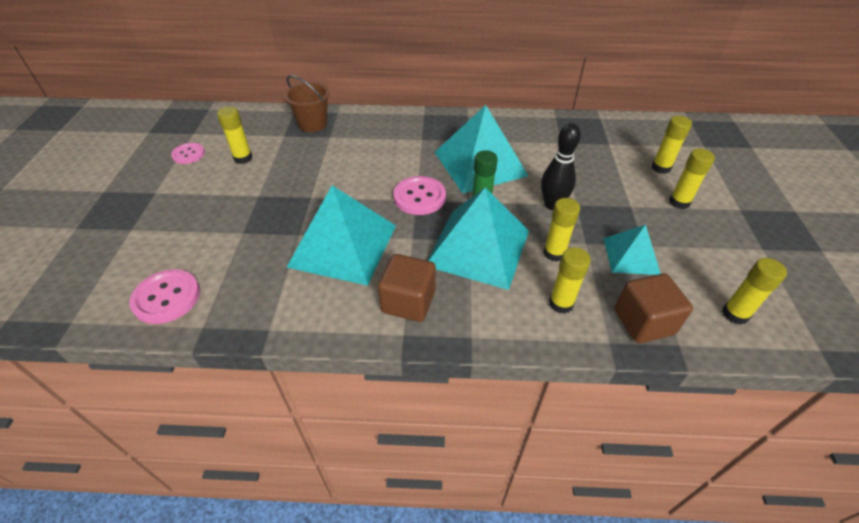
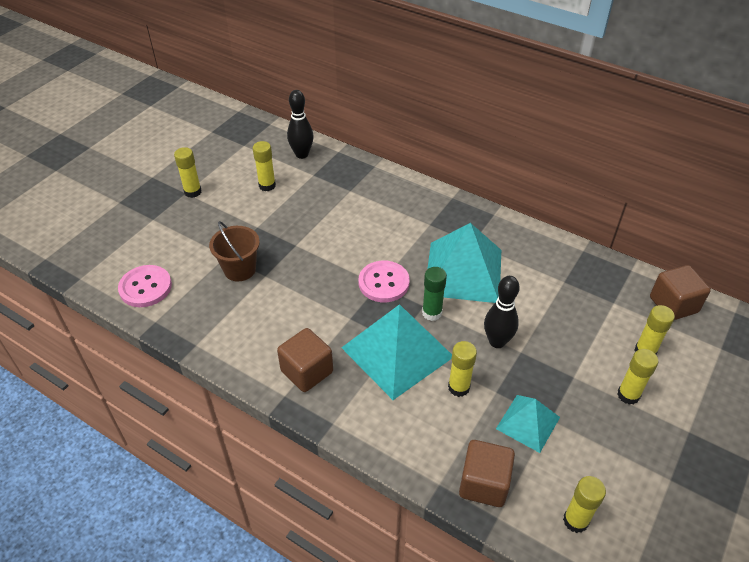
camera: 30 degrees right, 0 degrees up
pink button [171,143,205,164] -> none
brown bucket [284,75,329,132] -> brown bucket moved to [209,221,260,281]
turquoise pyramid [287,185,396,286] -> none
yellow glue stick [549,247,591,314] -> yellow glue stick moved to [174,147,202,198]
none -> black bowling pin [287,90,314,159]
none -> brown cube [650,265,711,320]

